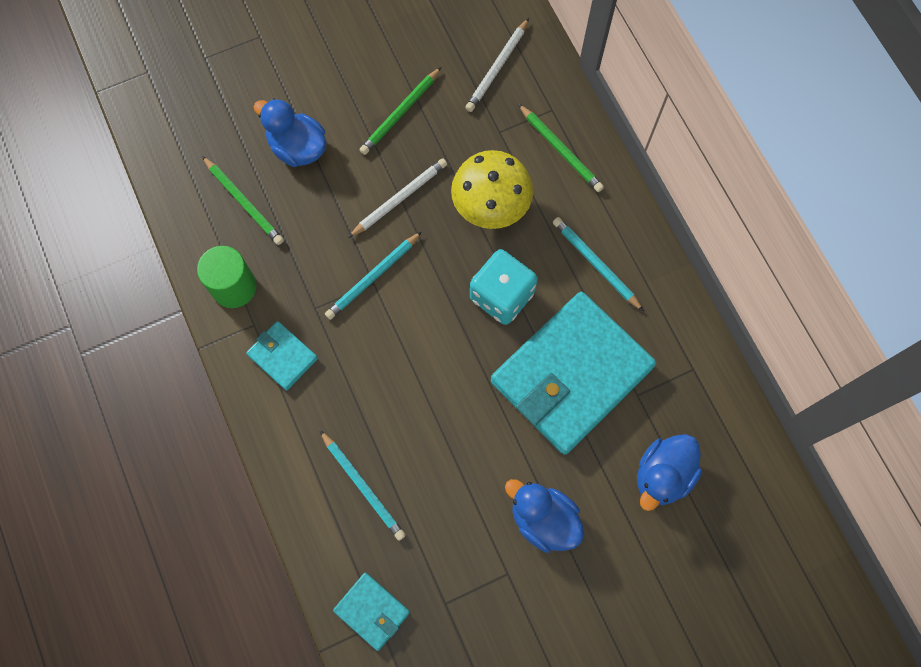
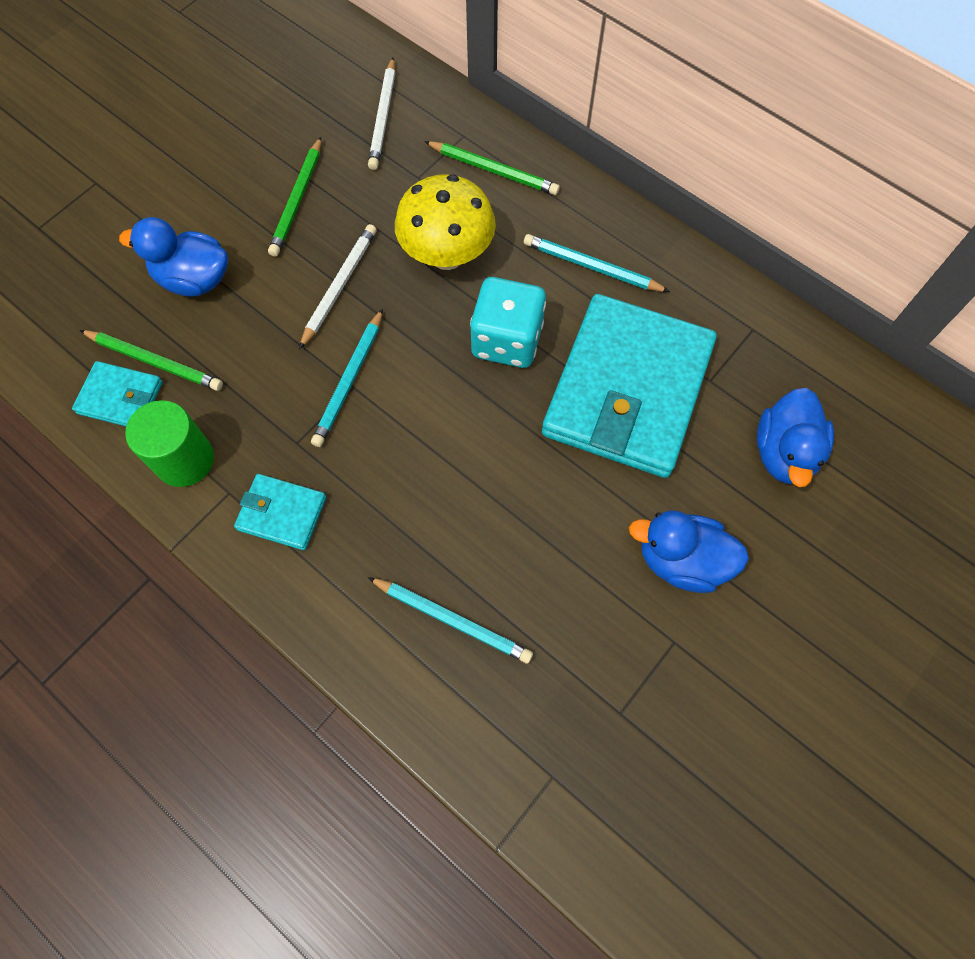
camera: 25 degrees left, 5 degrees down
turquoise wallet [333,573,410,651] -> turquoise wallet moved to [72,361,163,426]

